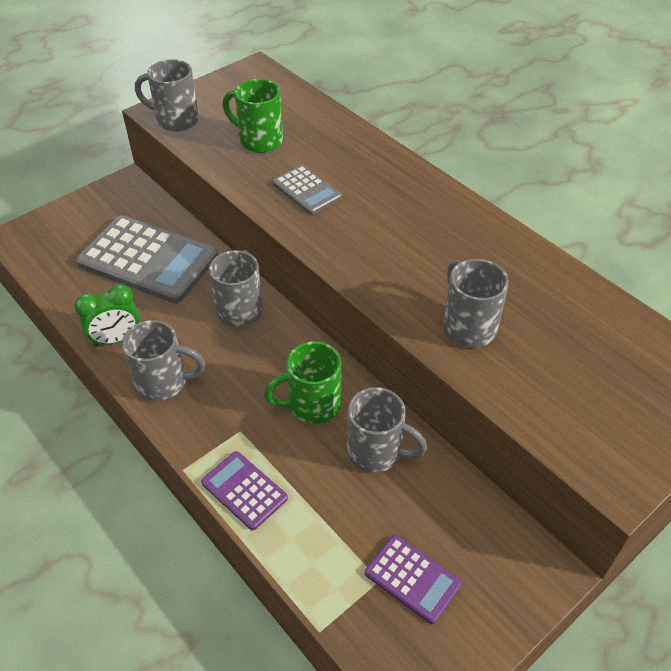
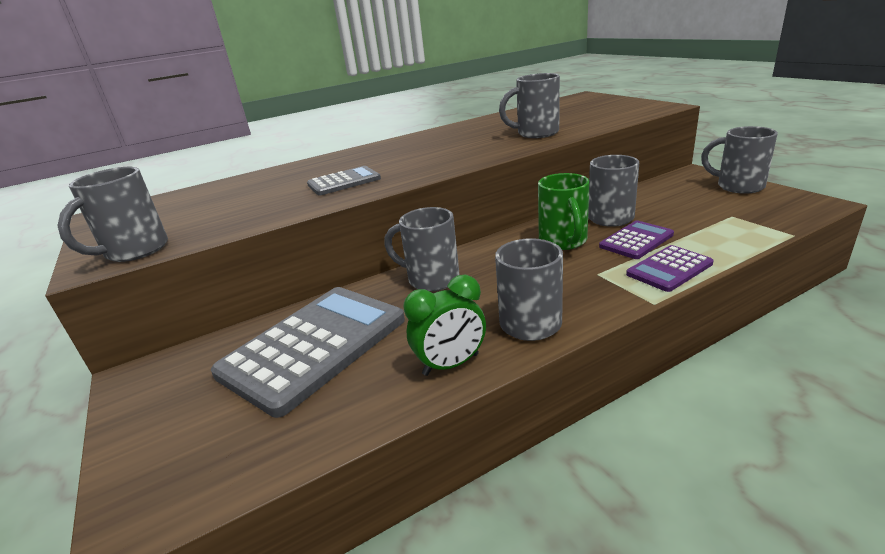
camera: 75 degrees left, 20 degrees down
green clock [74,284,139,346] -> green clock turned 75 degrees clockwise [403,275,486,376]
green mug [223,79,283,153] -> none
purple calculator [365,535,462,624] -> purple calculator moved to [599,221,674,259]
none -> grey mug [701,126,778,194]

